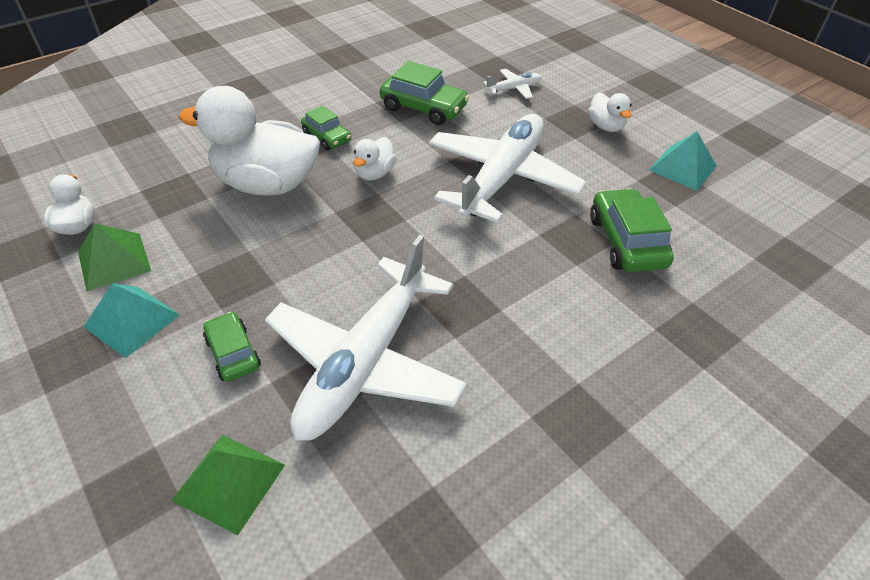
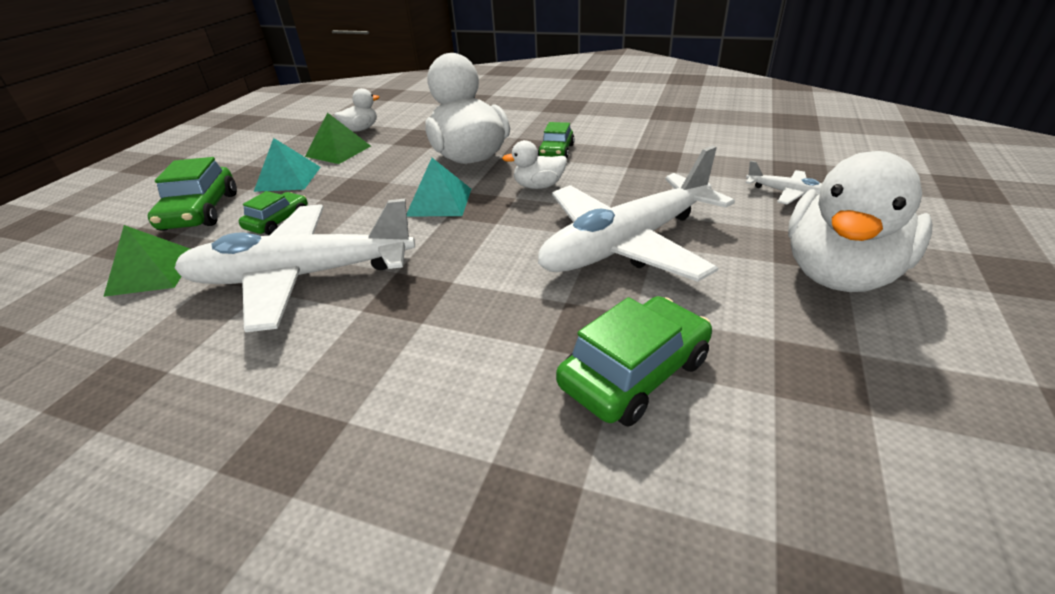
camera: 60 degrees right, 10 degrees down
green car [380,61,469,125] -> green car moved to [148,157,237,231]
white plane [429,114,586,223] -> white plane turned 150 degrees clockwise [538,145,735,282]
white duck [588,93,632,132] -> white duck [788,151,932,292], size x2.15
turquoise pyramid [649,132,717,191] -> turquoise pyramid moved to [407,158,471,217]

